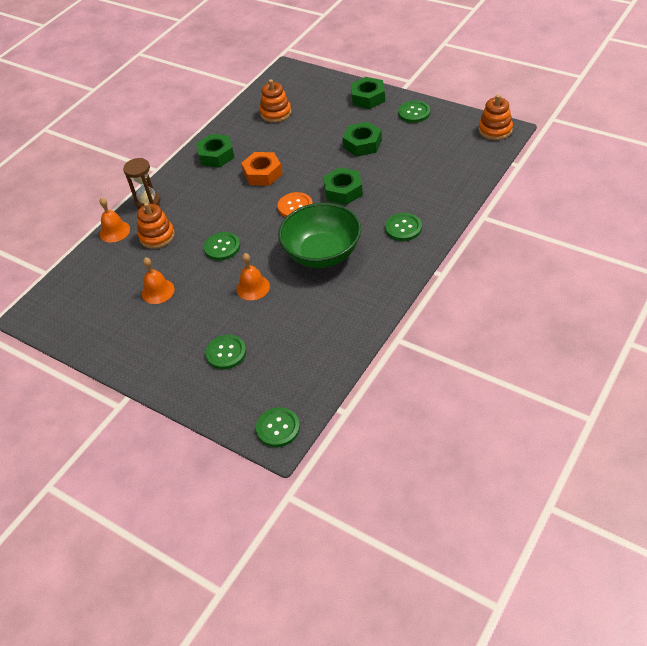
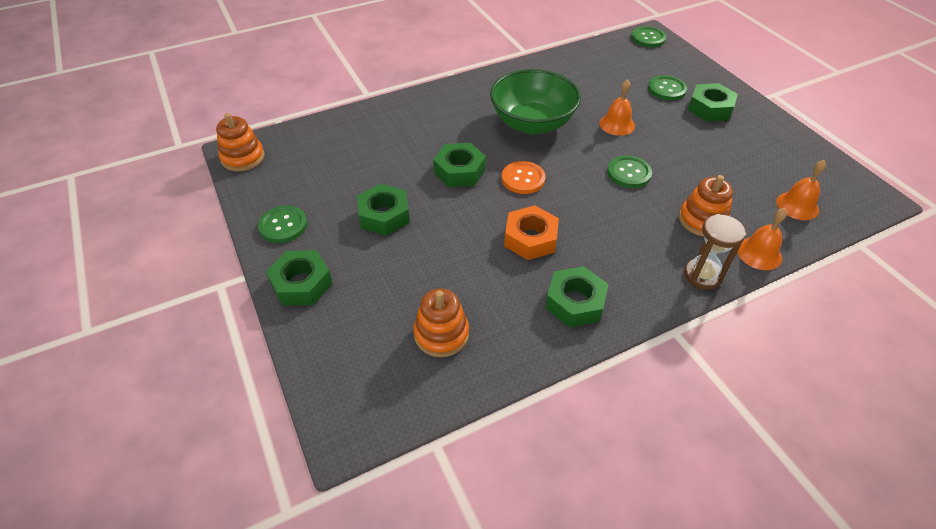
camera: 155 degrees left, 0 degrees up
orange bell [142,257,175,304] -> orange bell moved to [776,160,826,220]
green button [385,213,422,241] -> none
none -> green nut [688,83,738,122]

